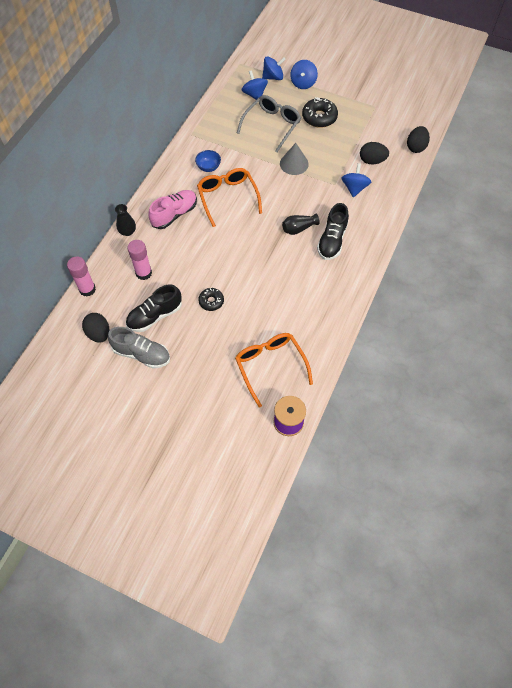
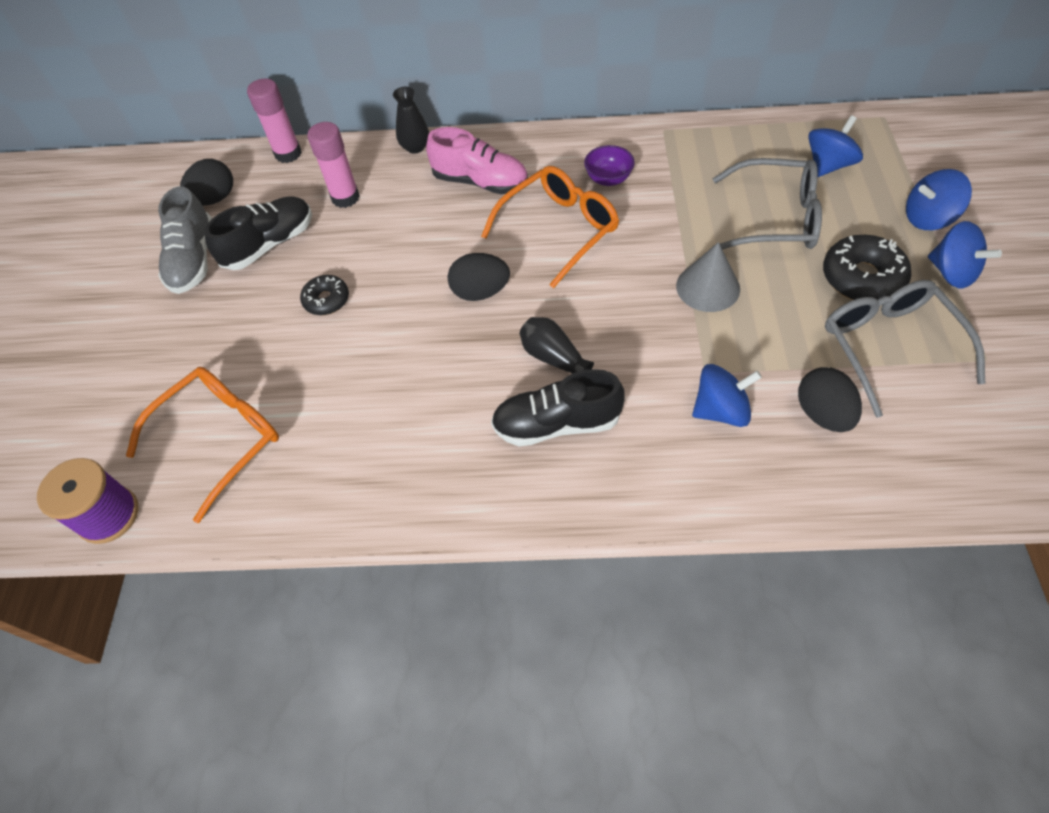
camera: 70 degrees right, 5 degrees down
black shoe [126,285,182,332] -> black shoe turned 105 degrees clockwise [204,196,312,270]
blue bowl [195,150,221,172] -> purple bowl [584,145,635,186]
blue spinning top [262,56,286,80] -> blue spinning top moved to [928,221,1002,288]
black egg [407,126,430,153] -> black egg moved to [448,253,510,301]
none -> grey glasses [825,280,986,418]

